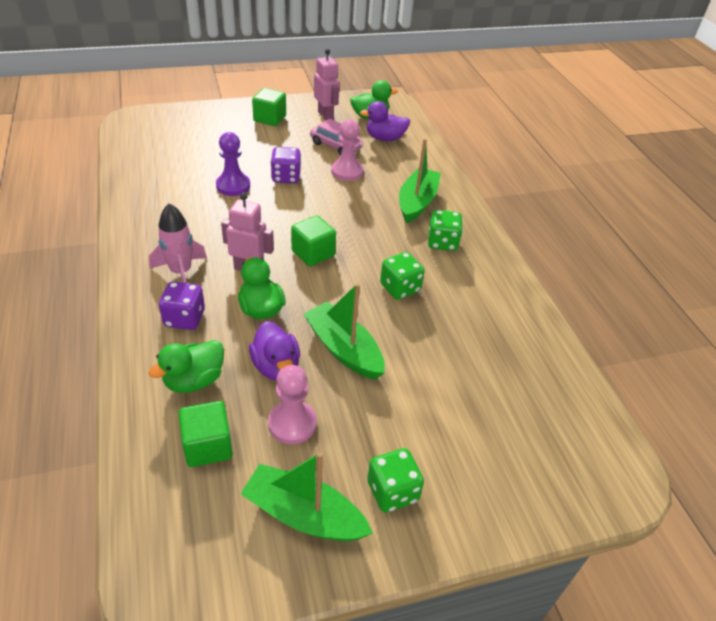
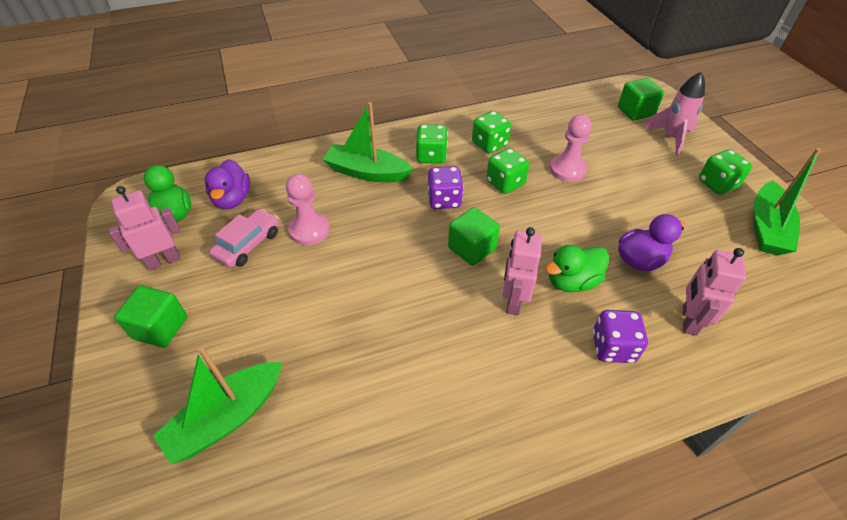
camera: 90 degrees left, 5 degrees up
green duck [148,340,224,393] -> pink robot [683,248,746,336]
pink rocket [149,203,207,283] -> pink rocket moved to [644,72,705,156]
green cube [179,401,233,467] -> green cube moved to [618,78,664,121]
purple pawn [216,132,250,196] -> none
pink pawn [268,365,317,444] -> pink pawn moved to [550,115,592,182]
purple dice [270,147,301,184] -> purple dice moved to [428,166,464,209]
green boat [304,283,385,380] -> green boat moved to [153,346,282,465]
none -> green dice [472,111,511,153]

